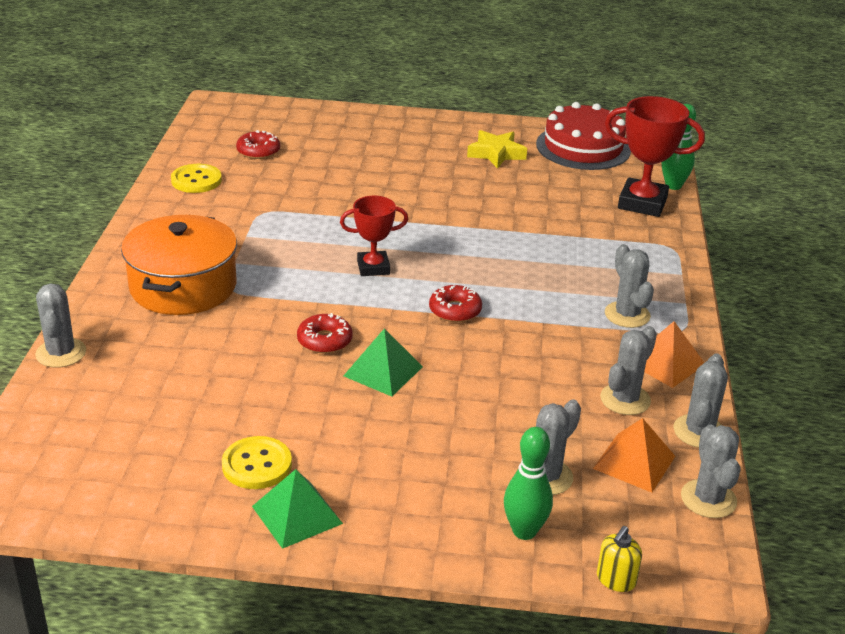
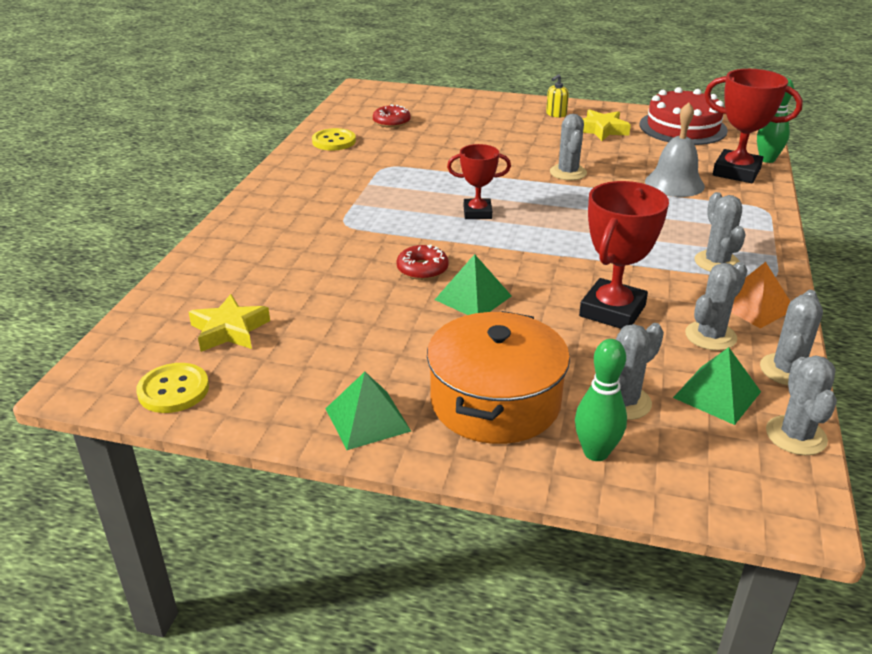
camera: 10 degrees right, 0 degrees up
grey cactus [35,284,86,368] -> grey cactus moved to [550,114,587,180]
orange pot [121,215,237,315] -> orange pot moved to [427,311,570,444]
yellow button [222,436,292,489] -> yellow button moved to [136,363,209,413]
red donut [429,285,482,322] -> none
orange pyramid [593,418,675,493] -> green pyramid [673,347,761,425]
yellow soap dispenser [597,526,642,592] -> yellow soap dispenser moved to [546,74,569,118]
none -> yellow star [189,294,270,352]
none -> red trophy [579,181,669,329]
none -> grey bell [645,102,705,197]

